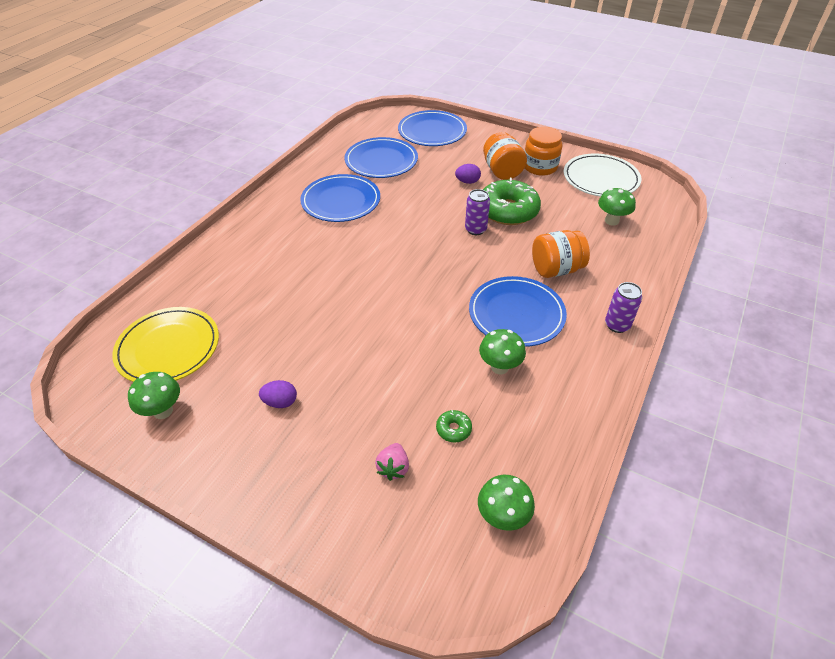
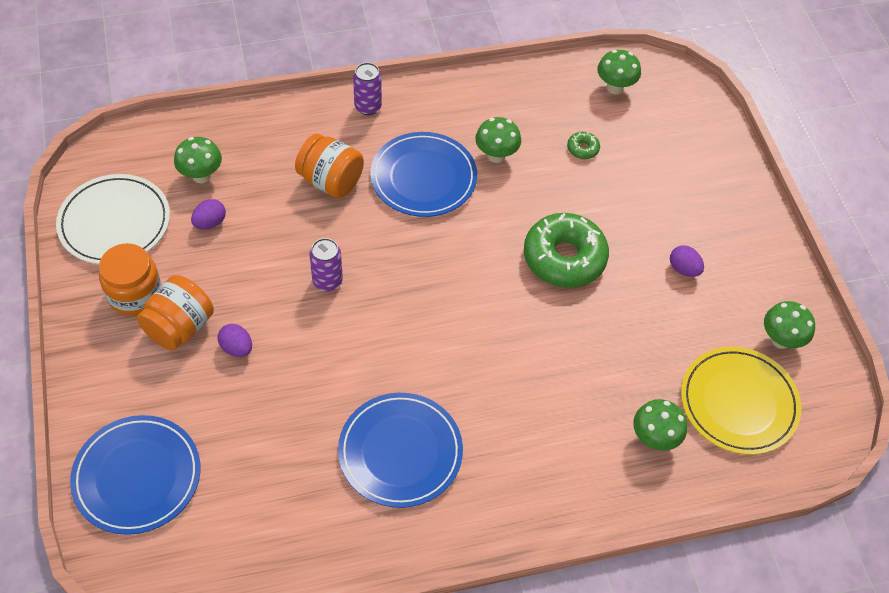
camera: 135 degrees left, 10 degrees up
blue plate [345,137,418,178] -> none
pink strawberry [375,443,409,481] -> none
green donut [483,178,541,225] -> green donut moved to [524,213,609,288]
none -> purple egg [191,199,226,229]
none -> green mushroom [633,399,687,451]

